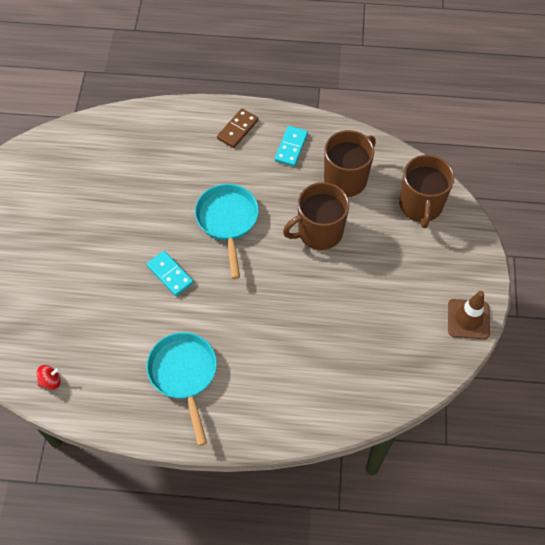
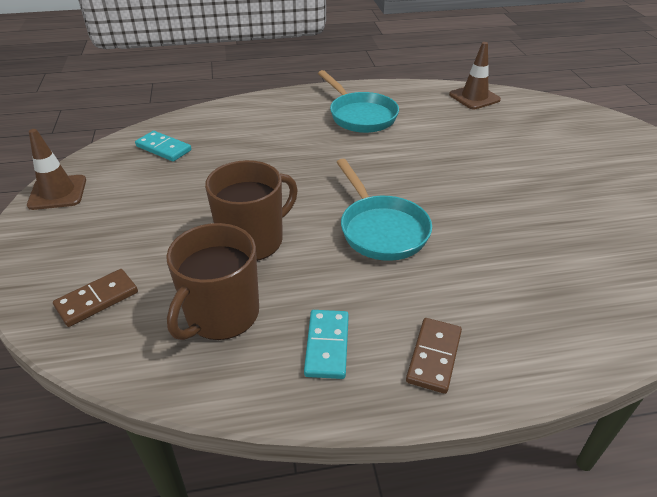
camera: 165 degrees right, 20 degrees down
red spinning top [36,365,60,390] -> brown traffic cone [449,42,501,109]
turquoise domino [147,251,194,296] -> turquoise domino moved to [135,131,191,161]
brown mug [399,155,455,228] -> brown domino [53,269,138,327]

